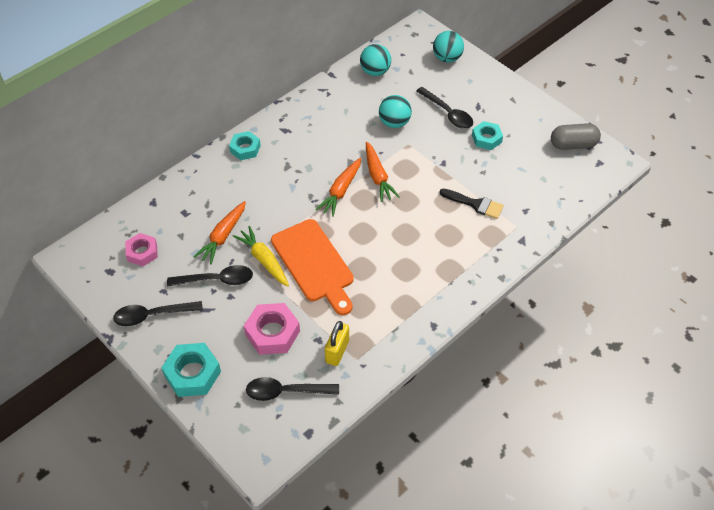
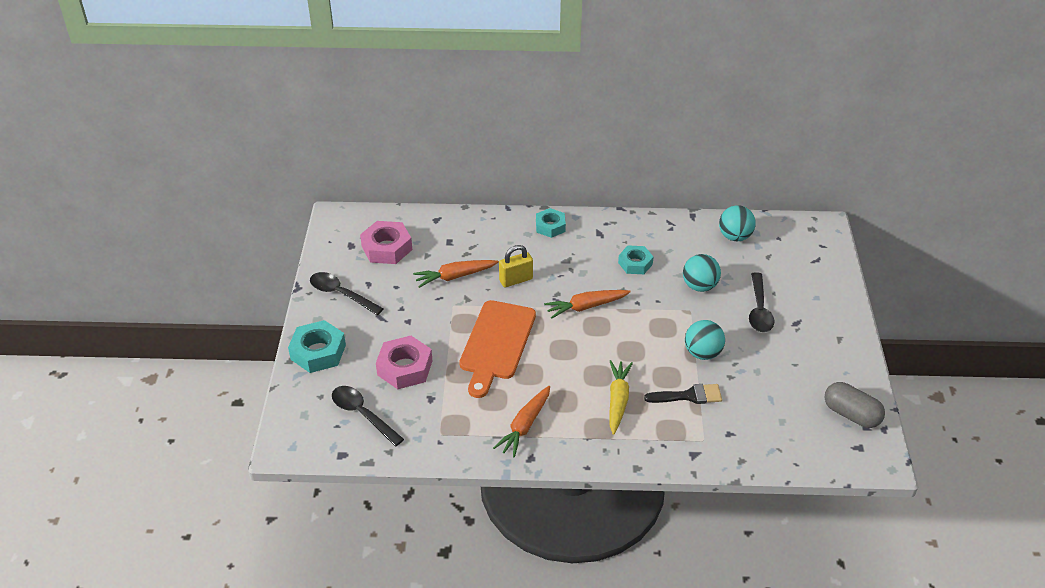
camera: 45 degrees right, 10 degrees down
pink nut [125,233,158,266] -> pink nut [360,221,412,264], size x1.52
black spoon [167,265,253,287] -> none
yellow carrot [233,226,289,286] -> yellow carrot moved to [609,360,633,435]
yellow padlock [325,321,349,366] -> yellow padlock moved to [499,245,533,287]
orange carrot [366,142,399,202] -> orange carrot moved to [493,386,550,458]
turquoise ball [433,31,464,62] -> turquoise ball moved to [685,320,725,360]
black brush [440,189,504,219] -> black brush turned 75 degrees counterclockwise [644,384,722,404]
turquoise nut [472,121,503,150] -> turquoise nut moved to [618,245,653,274]

